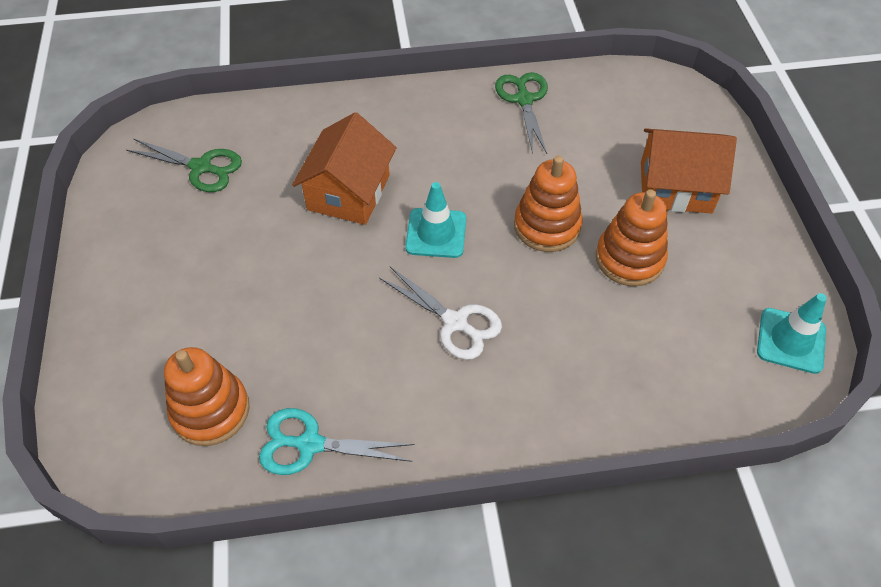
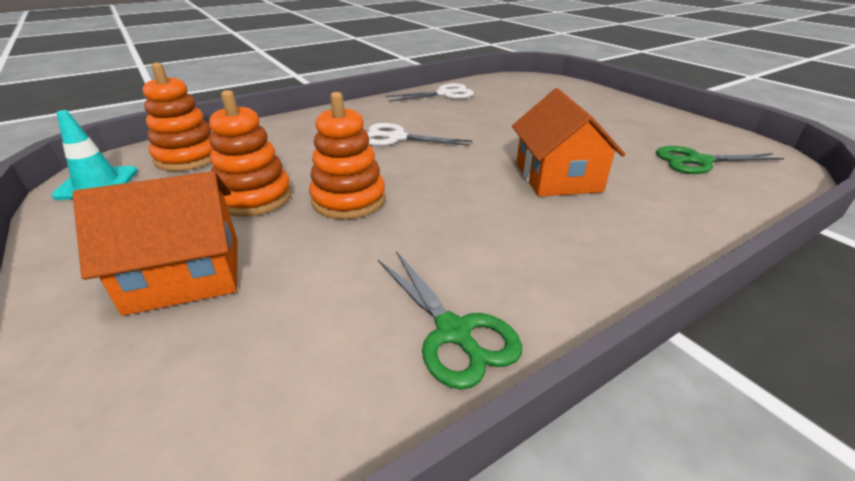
camera: 155 degrees right, 20 degrees down
orange stacking toy [164,347,250,446] -> orange stacking toy moved to [143,62,213,171]
turquoise scissors [259,408,415,475] -> white scissors [385,83,474,102]
turquoise traffic cone [405,182,466,258] -> none

